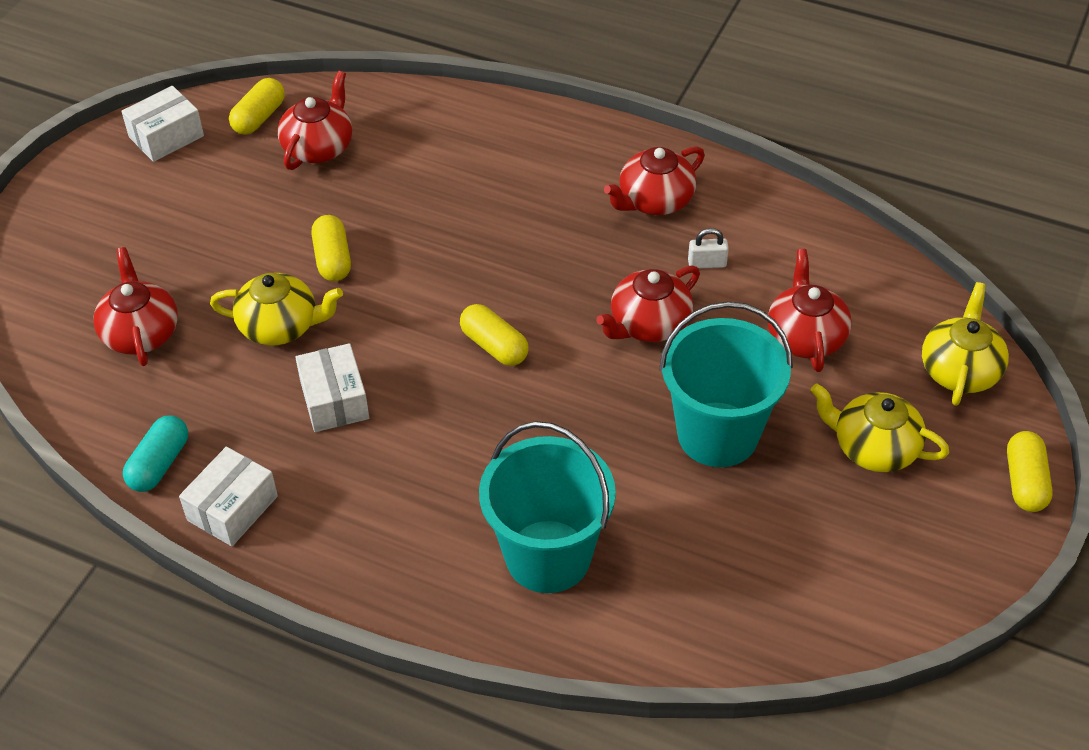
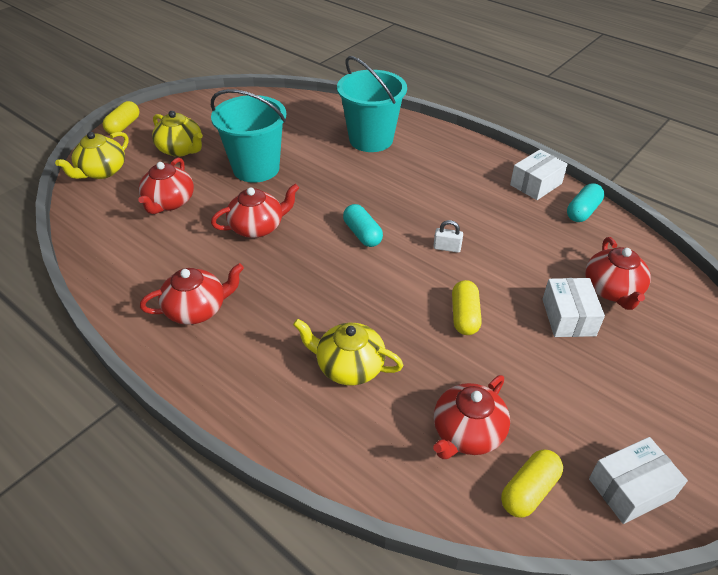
camera: 165 degrees left, 5 degrees down
yellow teapot [210,273,343,346] -> yellow teapot moved to [293,319,403,385]
white box [295,343,369,432] -> white box moved to [542,278,605,337]
yellow capsule [460,304,529,366] -> turquoise capsule [343,204,383,247]
white padlock [688,228,729,268] -> white padlock moved to [433,220,463,253]

